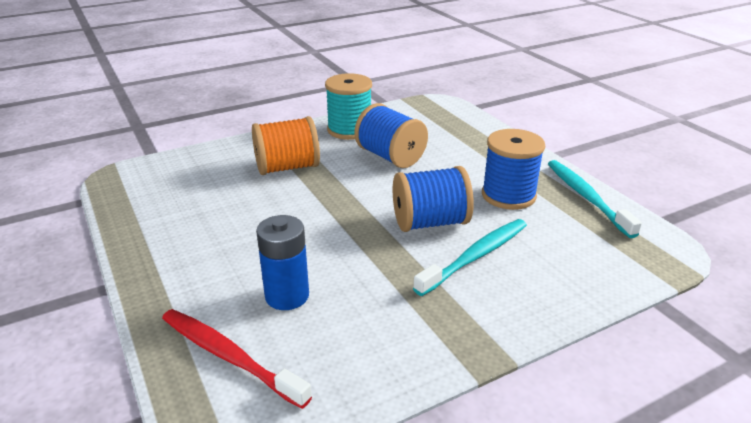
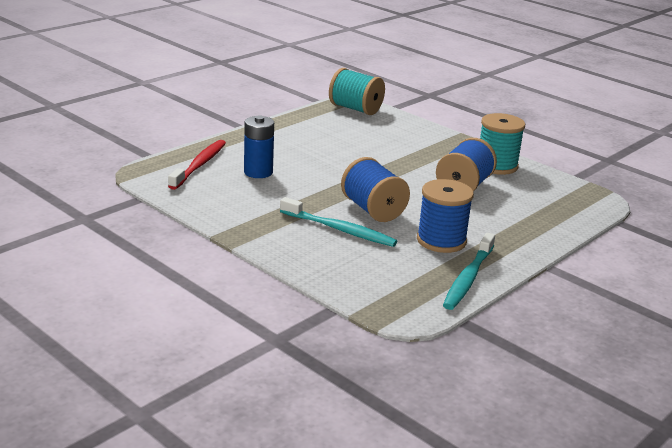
camera: 70 degrees right, 5 degrees down
orange spool [252,116,320,175] -> none
turquoise toothbrush [548,160,642,238] -> turquoise toothbrush turned 150 degrees clockwise [443,232,495,310]
none -> turquoise spool [329,68,385,115]

